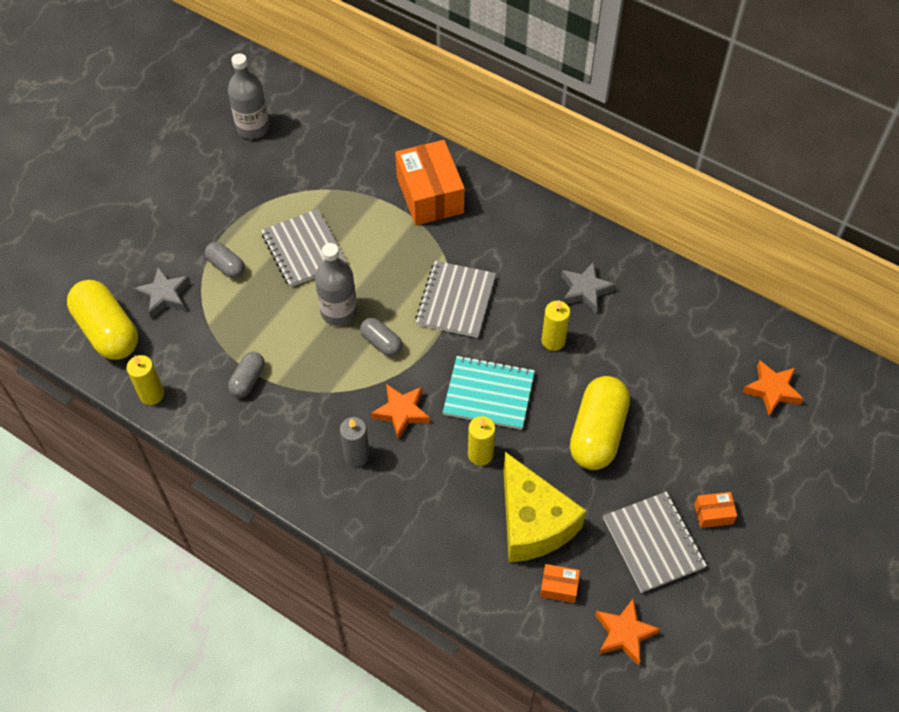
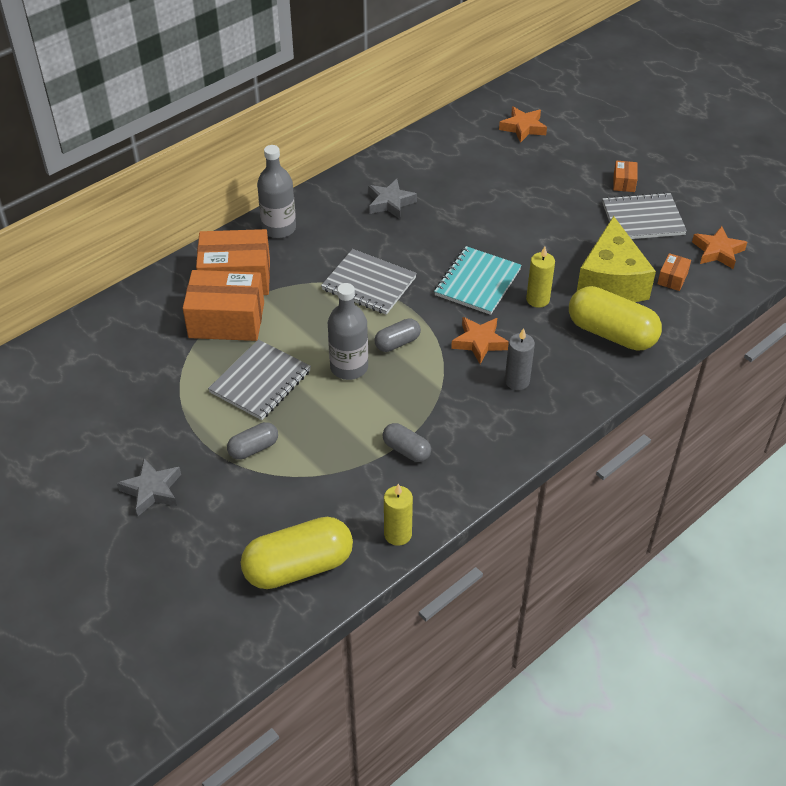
camera: 75 degrees left, 10 degrees down
grey star [133,267,191,318] -> grey star moved to [117,458,181,516]
grey bottle [228,53,270,139] -> grey bottle moved to [257,145,296,238]
grey notebook [261,209,347,287] -> grey notebook turned 45 degrees counterclockwise [208,339,311,420]
yellow cheese [503,452,587,563] -> yellow cheese turned 105 degrees clockwise [577,216,656,302]
yellow candle [541,300,570,351] -> none
yellow capsule [570,376,630,470] -> yellow capsule moved to [569,286,662,351]
none -> orange box [183,270,264,341]

